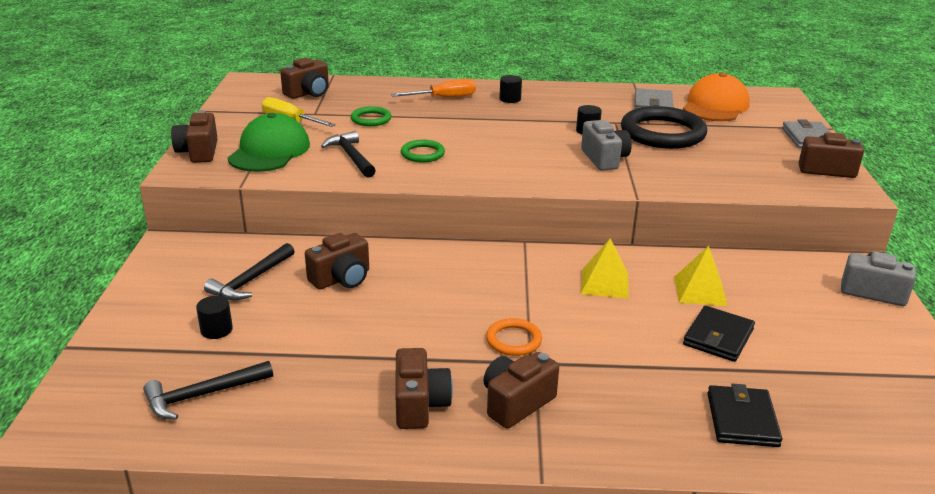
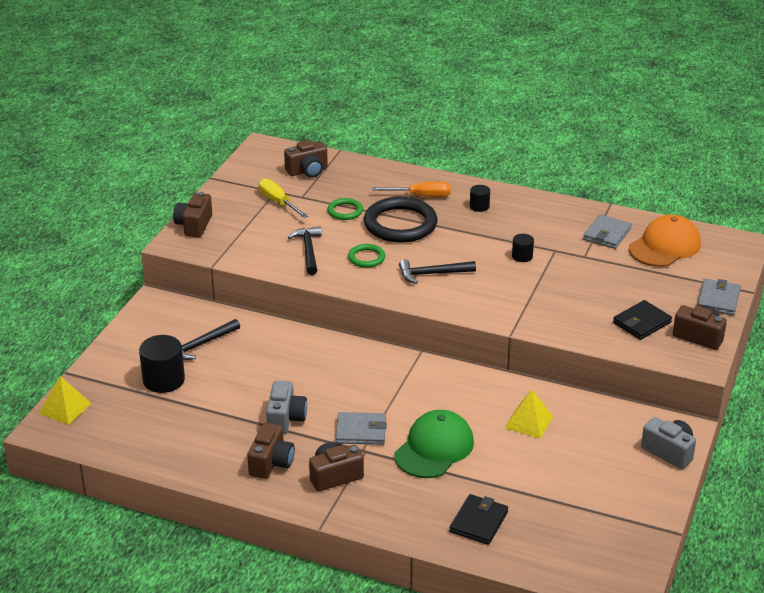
camera: 20 degrees right, 5 degrees up
black hammer [143,361,273,420] -> black hammer moved to [399,259,476,284]
black cylinder [196,296,233,339] -> black cylinder [139,335,185,393], size x1.86
green cap [228,113,310,172] -> green cap moved to [394,410,474,478]
brown camera [305,233,369,290] -> none
orange ring [486,318,542,356] -> grey wallet [336,412,387,445]
grey camera [581,120,632,171] -> grey camera moved to [266,381,307,434]
yellow pyramid [581,239,629,299] -> yellow pyramid moved to [39,376,92,425]
black ring [621,106,707,149] -> black ring moved to [364,197,438,243]
black wallet [683,306,755,362] -> black wallet moved to [613,300,672,340]

